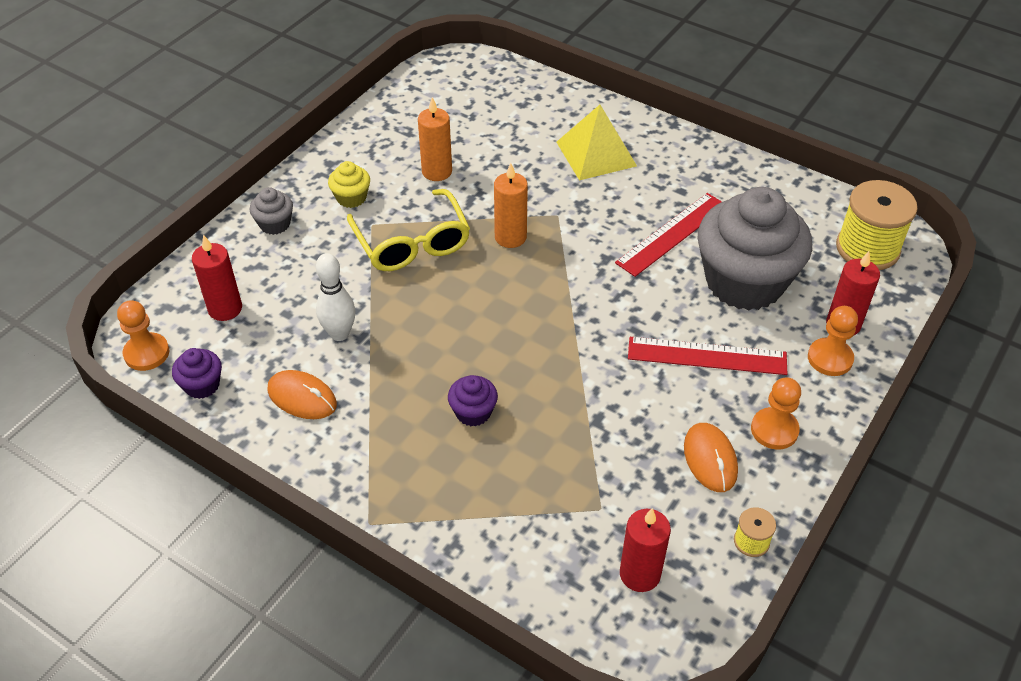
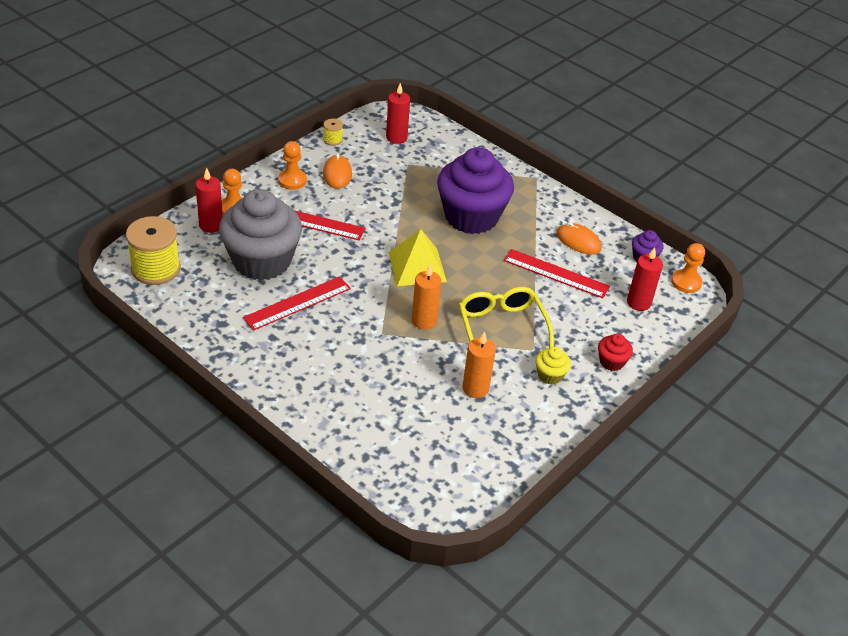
camera: 175 degrees left, 5 degrees down
grey cupcake [250,187,293,235] -> red cupcake [598,334,633,371]
white bowling pin [316,253,356,341] -> red ruler [504,249,610,298]
purple cupcake [448,375,498,427] -> purple cupcake [437,147,514,234], size x2.45
yellow pyramid [557,105,637,180] -> yellow pyramid moved to [389,229,447,286]

